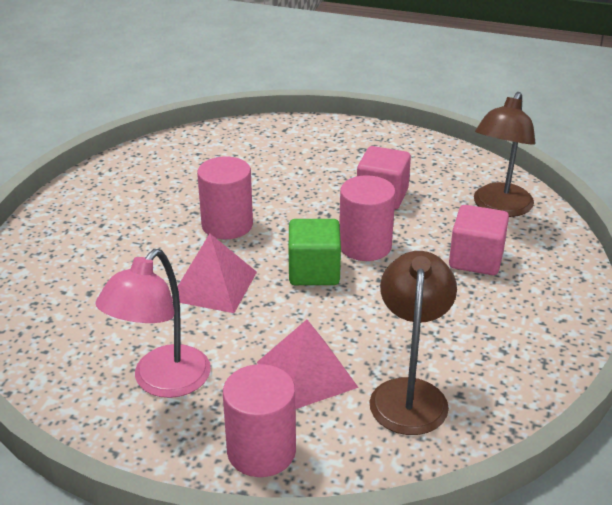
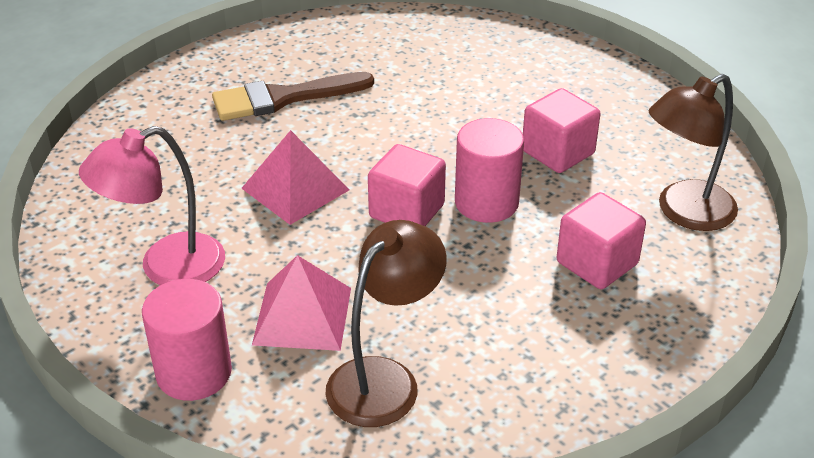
camera: 30 degrees right, 5 degrees up
pink cylinder [197,157,253,239] -> none
green cube [289,219,341,285] -> pink cube [368,144,446,226]
none -> brown brush [212,72,374,121]

